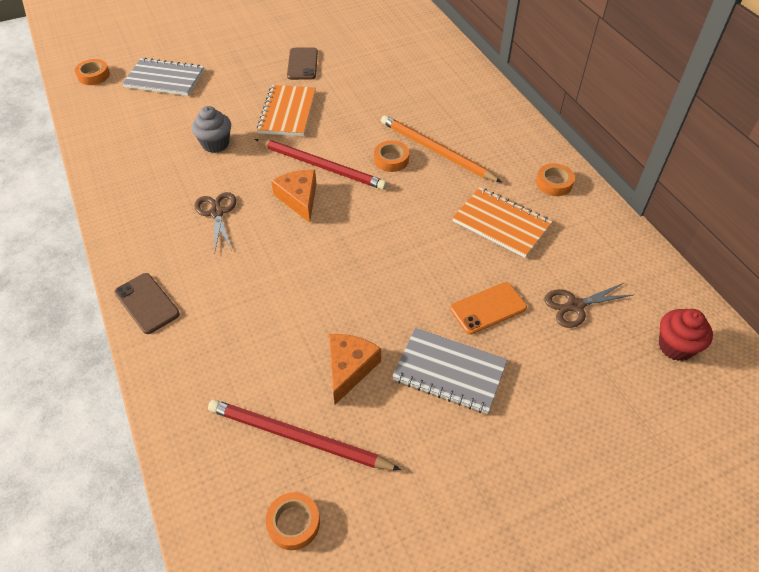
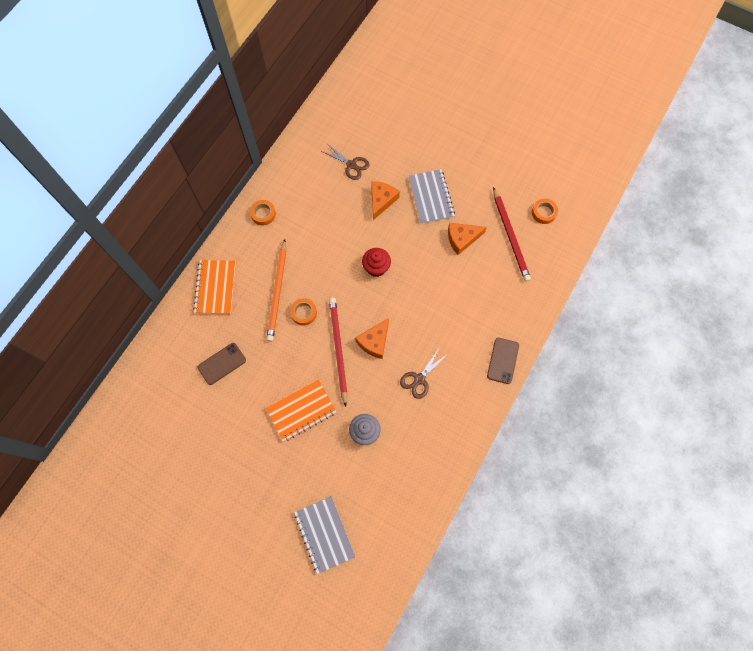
camera: 125 degrees left, 20 degrees up
orange tape [75,59,110,85] -> none
brown phone [287,47,318,80] -> brown phone moved to [198,343,246,385]
orange phone [450,282,527,335] -> orange cheese [371,181,400,220]
orange notebook [452,187,552,258] -> orange notebook moved to [193,260,236,314]
red cupcake [659,309,713,361] -> red cupcake moved to [362,248,391,277]

